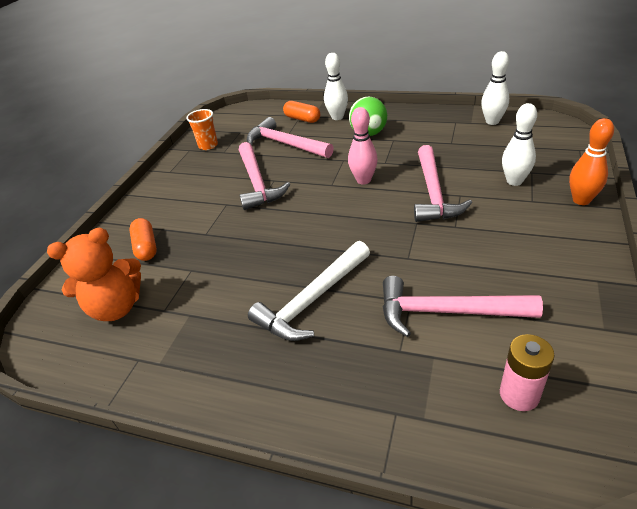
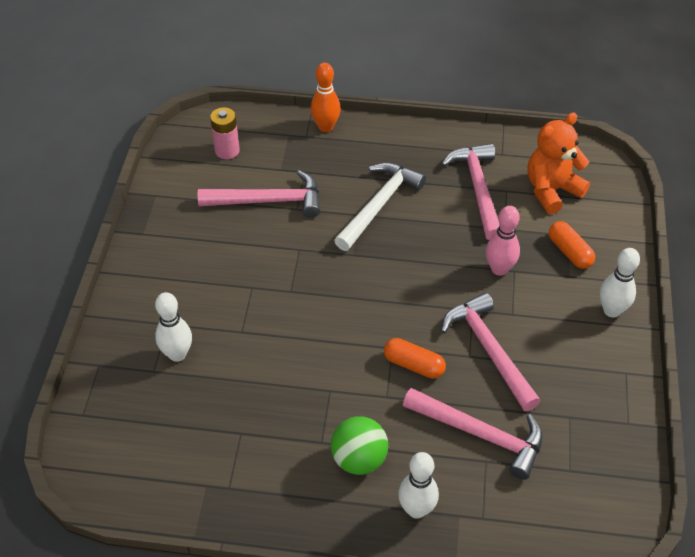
camera: 165 degrees right, 10 degrees up
orange cup [186,109,218,150] -> none
orange capsule [283,101,320,123] -> orange capsule moved to [384,338,446,379]
pink bowling pin [348,107,378,184] -> pink bowling pin moved to [486,206,520,276]
pink hammer [414,145,472,222] -> pink hammer moved to [442,143,499,240]
white bowling pin [481,51,509,125] -> white bowling pin moved to [600,248,640,318]
orange bowling pin [569,118,614,205] -> orange bowling pin moved to [310,62,341,132]

